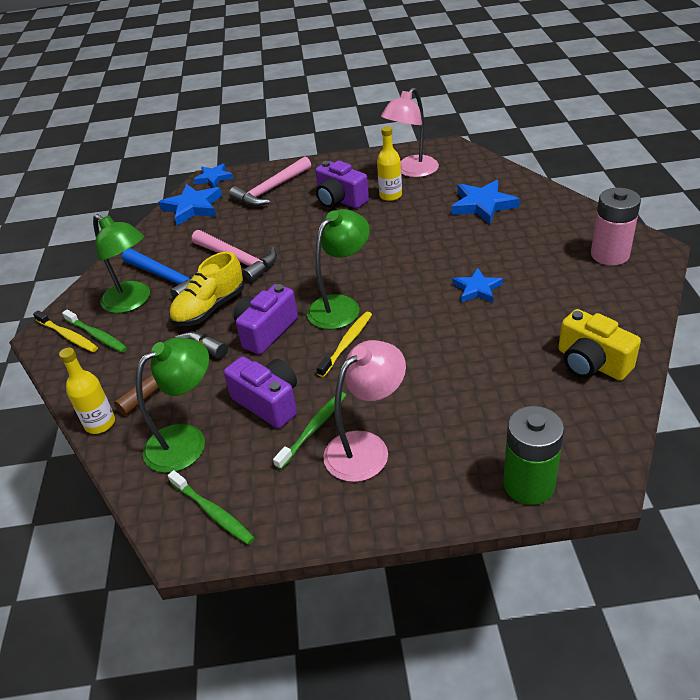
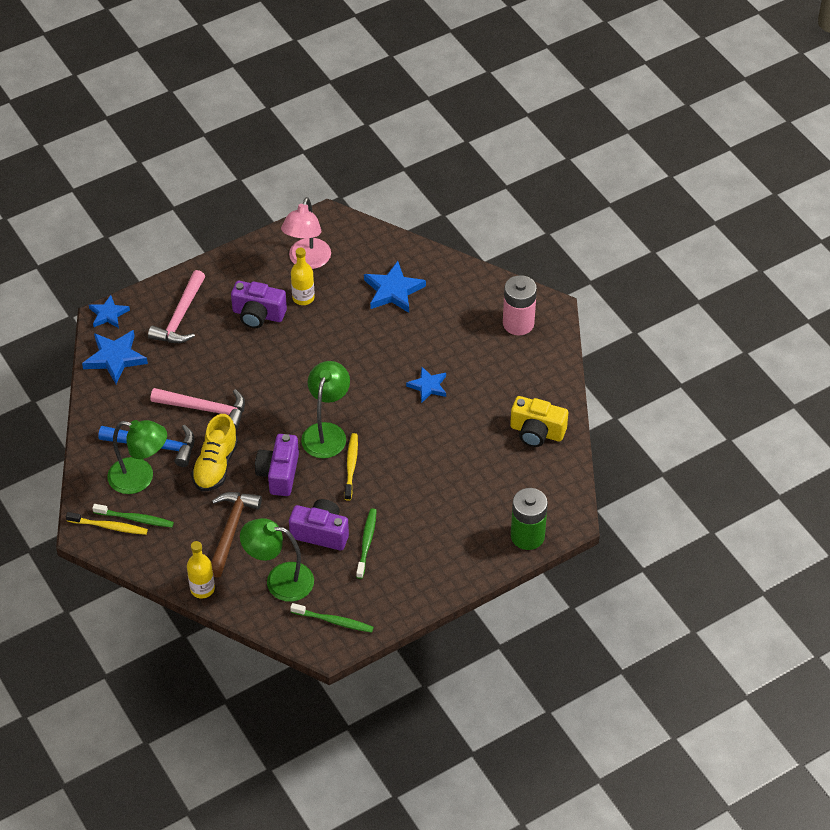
camera: 30 degrees left, 10 degrees up
green lamp [136,338,209,473] -> green lamp turned 105 degrees counterclockwise [240,518,314,602]
pink lamp [323,340,406,482] -> none

